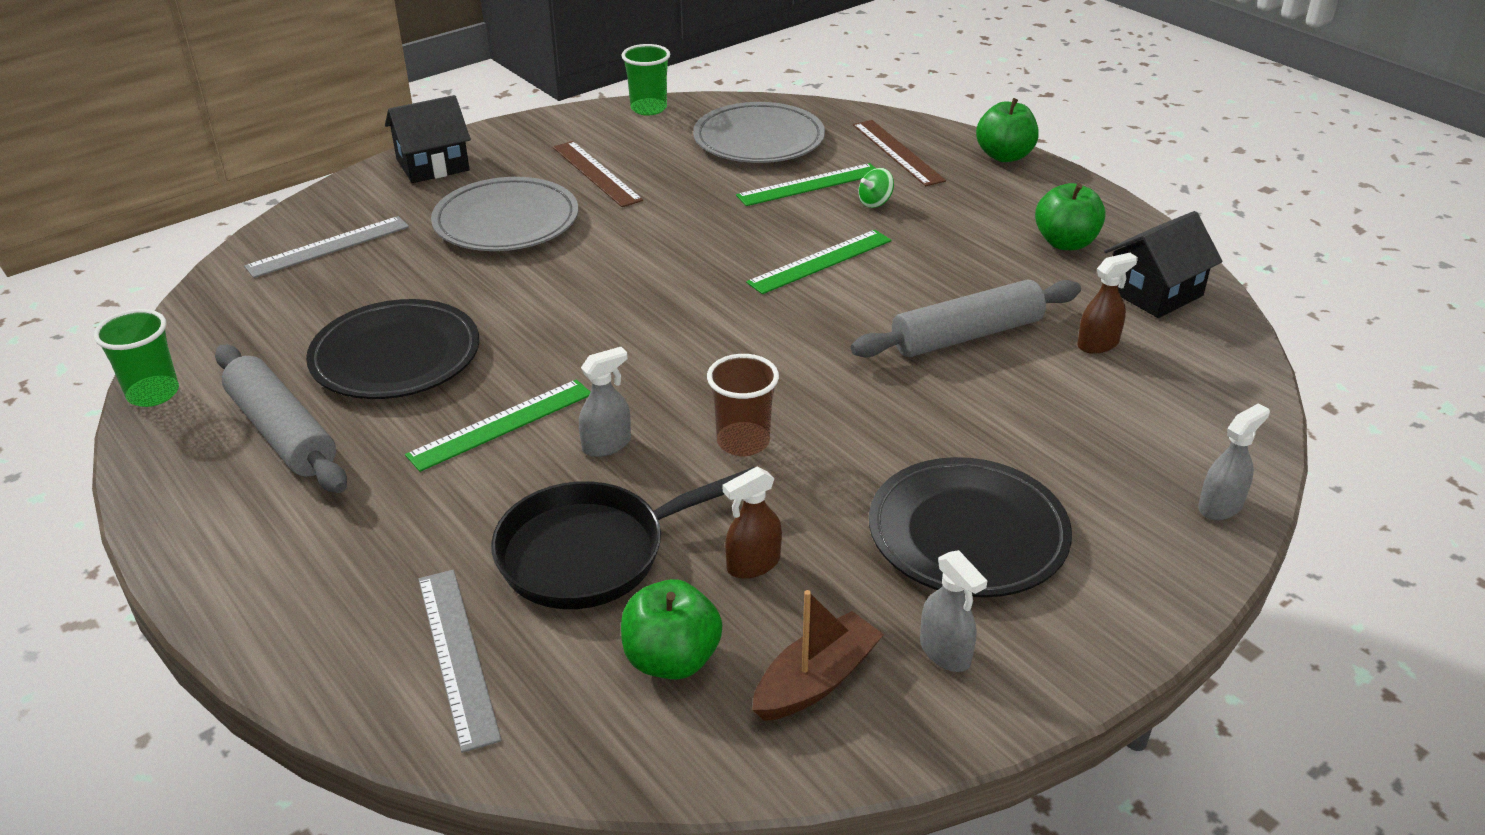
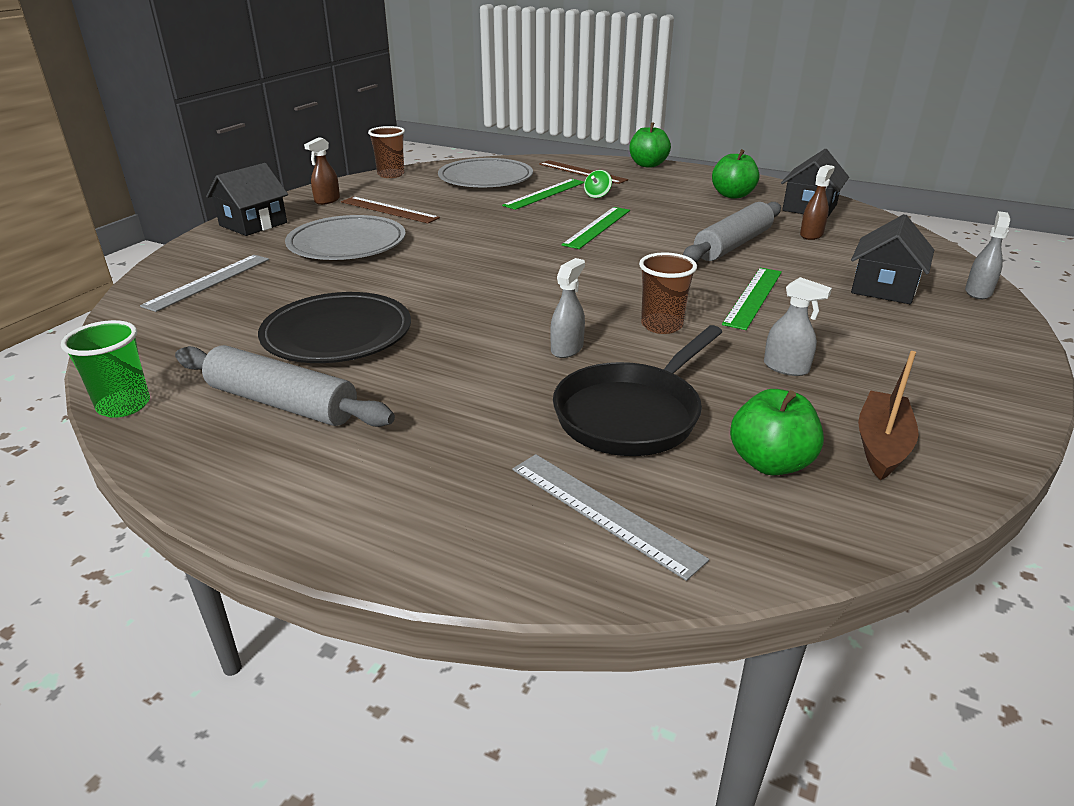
camera: 25 degrees left, 5 degrees down
green ruler [405,379,590,472] -> green ruler moved to [722,268,782,330]
green cup [621,44,670,116] -> brown cup [368,126,405,178]
brown spray bottle [723,467,782,579] -> brown spray bottle moved to [304,137,340,205]
black plate [869,457,1072,597] -> none
grey spray bottle [920,550,987,672] -> grey spray bottle moved to [764,277,832,376]
none -> black house [851,214,934,304]

